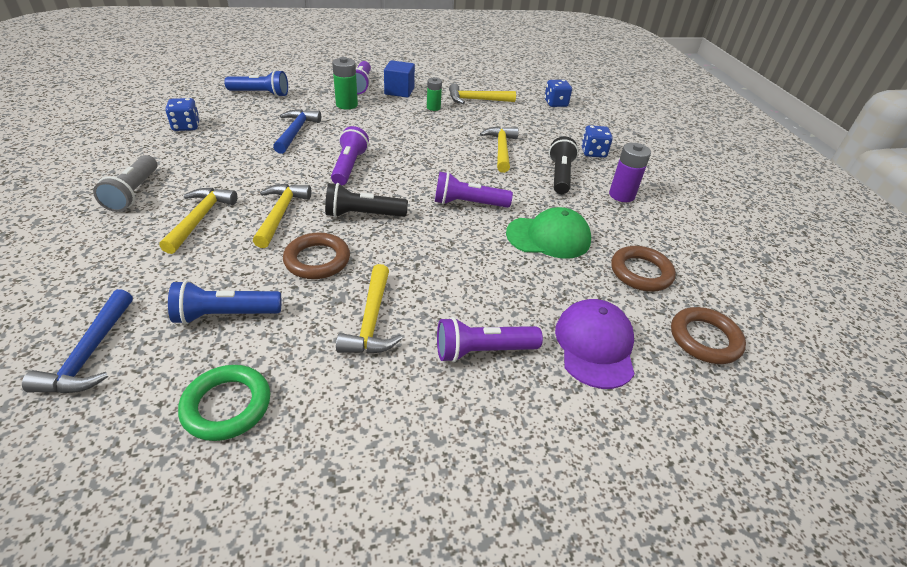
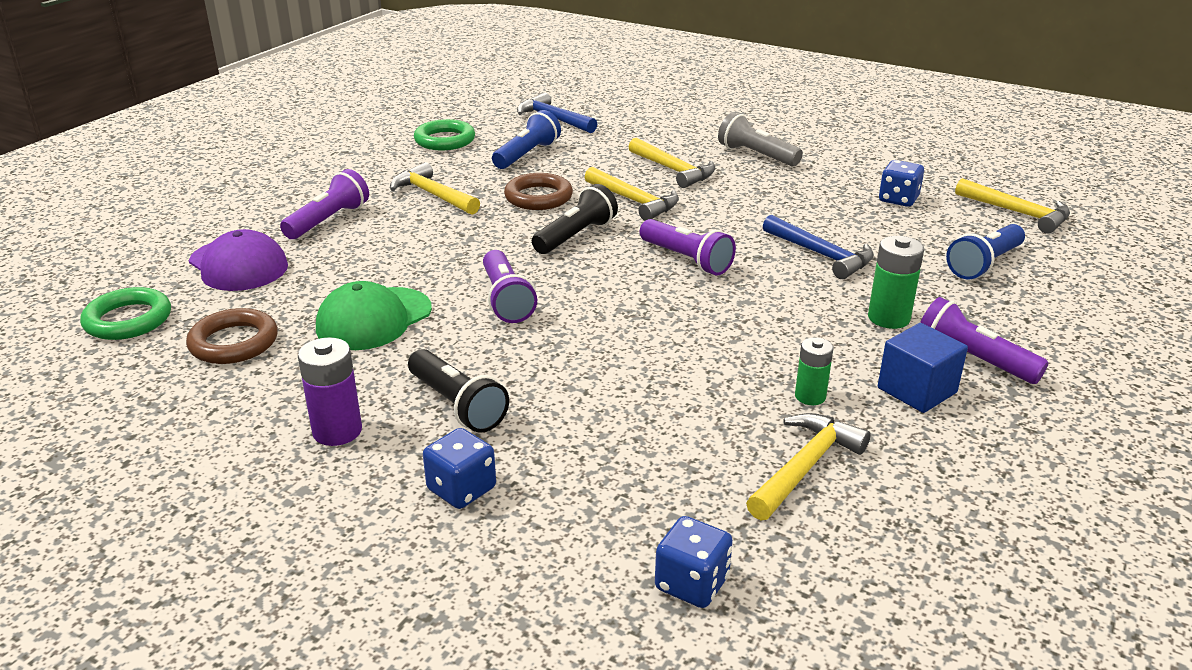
camera: 135 degrees right, 10 degrees down
purple flashlight [435,172,513,208] -> purple flashlight turned 120 degrees clockwise [483,250,537,323]
yellow hammer [480,126,519,173] -> yellow hammer moved to [955,178,1070,234]
brown ring [671,307,746,364] -> green ring [80,287,171,340]

